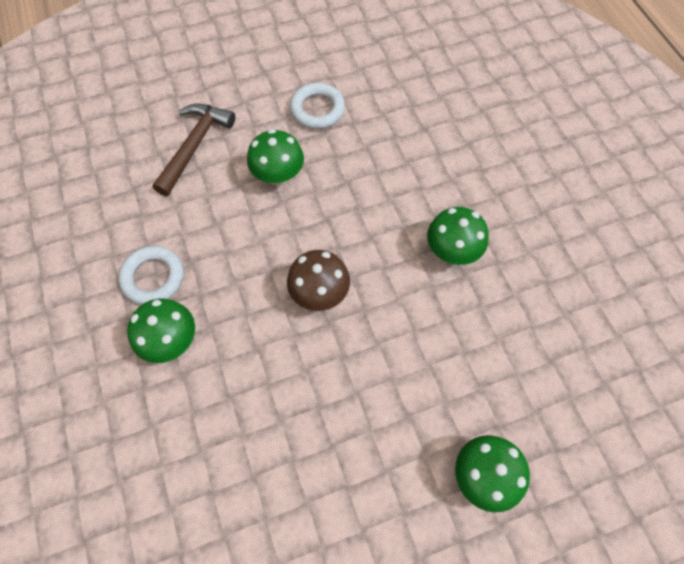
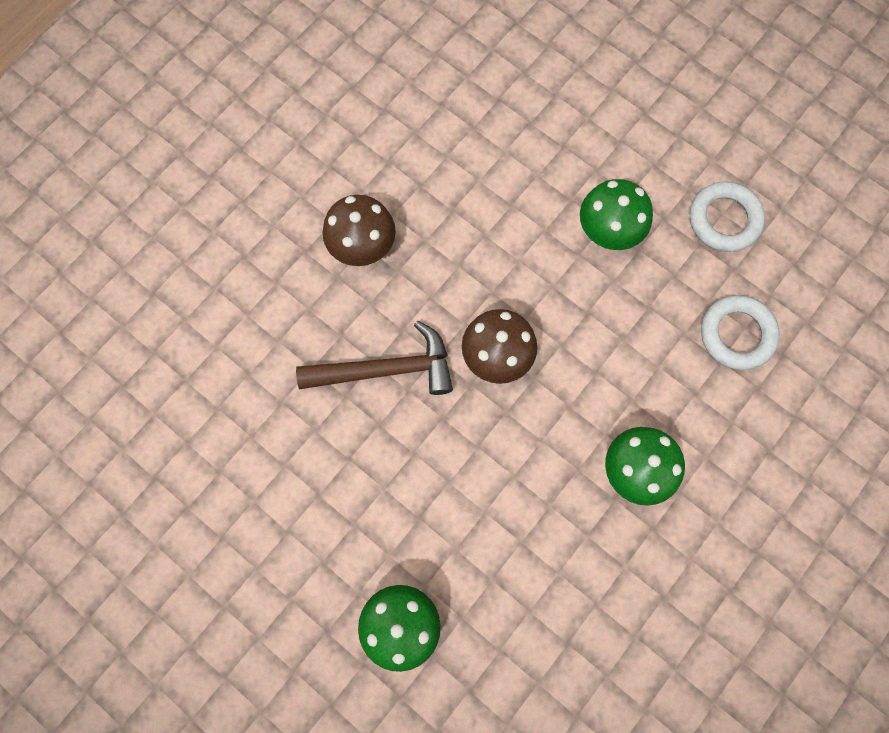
camera: 60 degrees right, 10 degrees up
white ring [118,246,184,305] -> white ring moved to [701,295,780,370]
green mushroom [127,298,195,363] -> brown mushroom [323,195,396,266]
brown hammer [152,103,235,196] -> brown hammer moved to [296,321,453,395]

